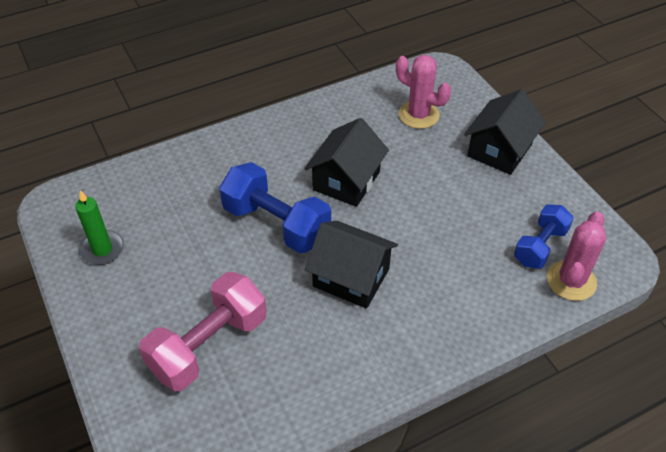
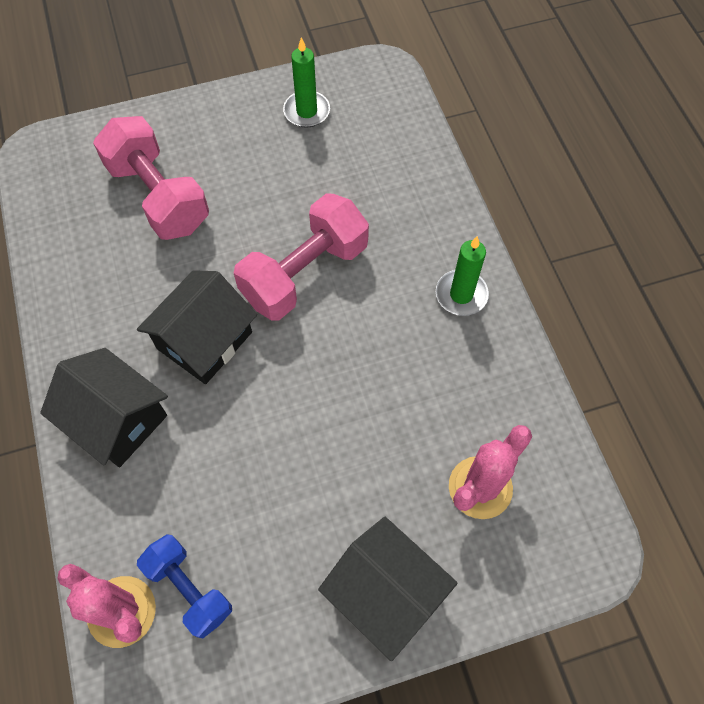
camera: 100 degrees right, 15 degrees up
blue dumbbell [219,162,331,253] -> pink dumbbell [234,193,369,320]
black house [304,118,389,207] -> black house moved to [40,348,168,467]
none -> green candle [436,236,489,316]

